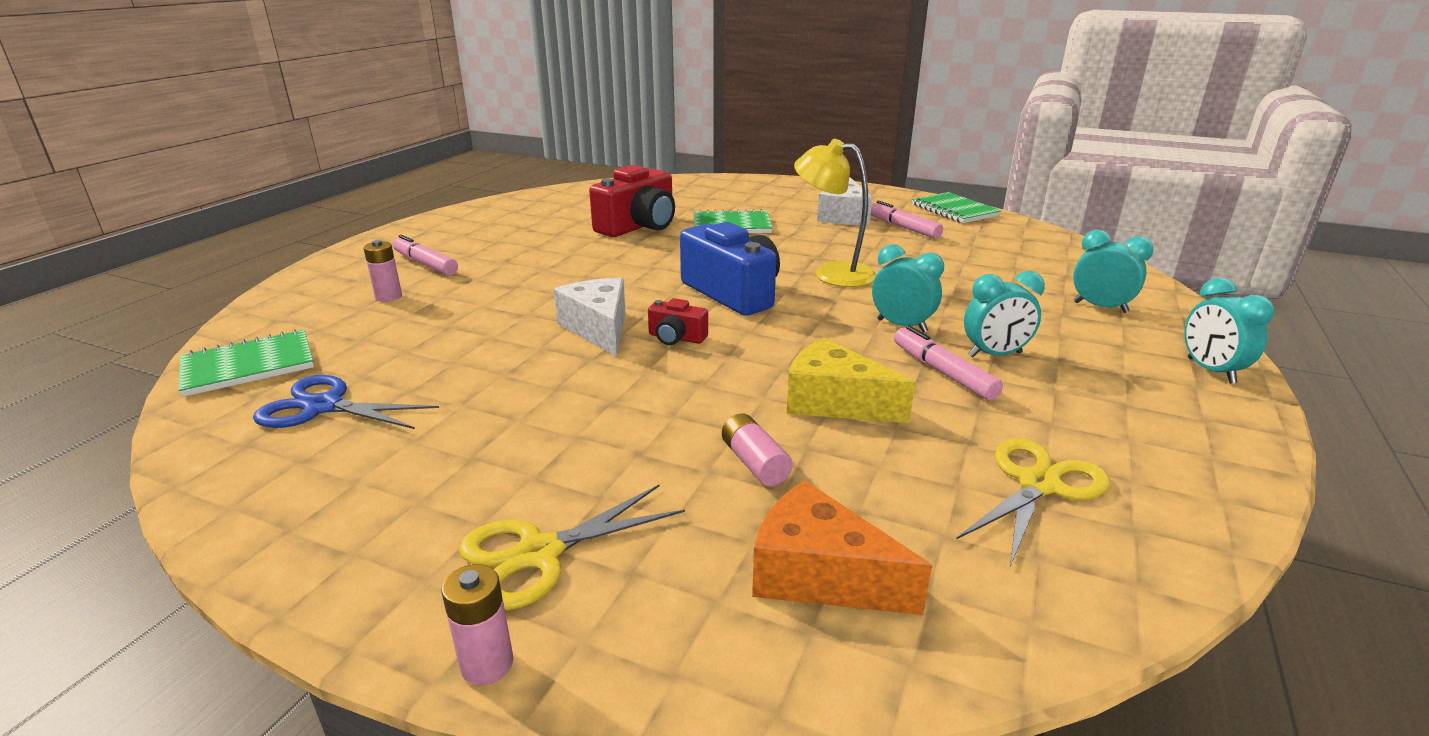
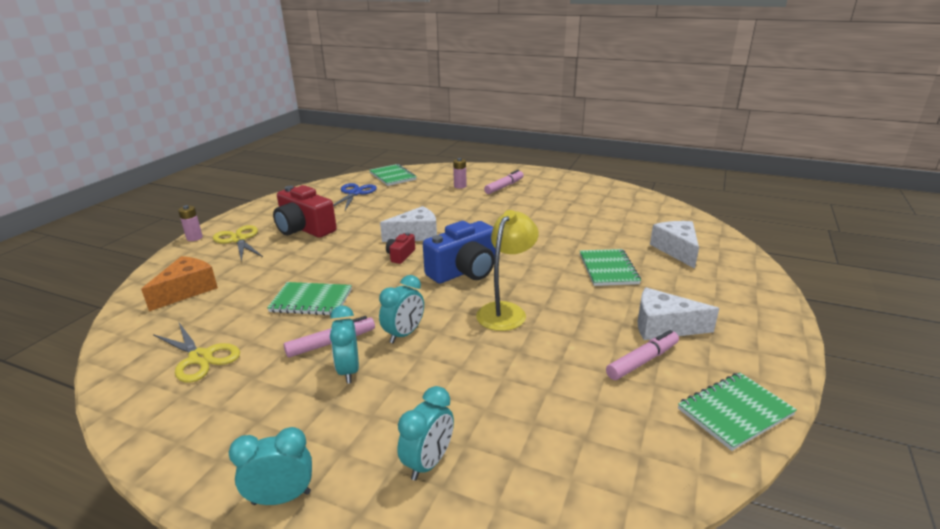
camera: 90 degrees right, 0 degrees up
red camera [589,165,675,237] -> red camera moved to [273,185,337,238]
pink battery [722,413,793,487] -> none
yellow cheese [787,338,915,423] -> green notebook [267,282,352,316]
none -> white cheese [650,221,699,269]

